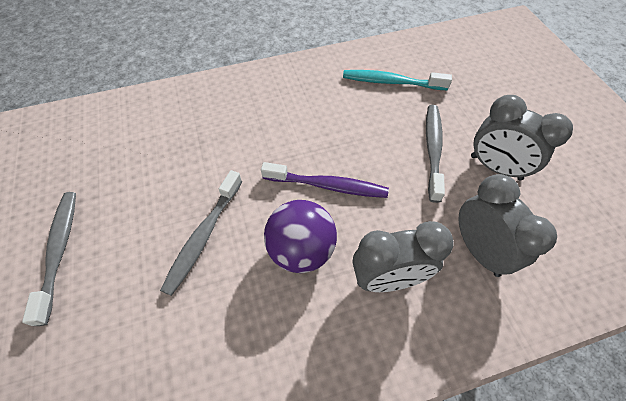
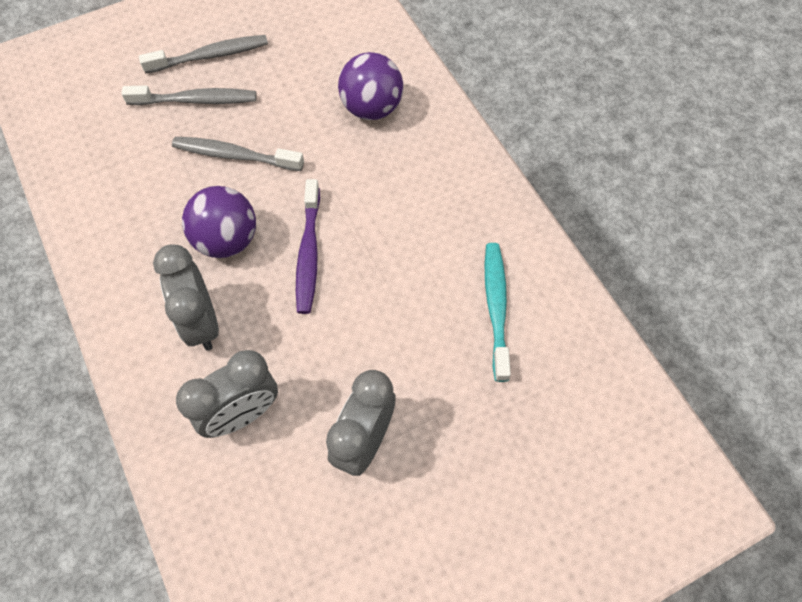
camera: 80 degrees right, 5 degrees up
grey toothbrush [426,105,445,203] -> grey toothbrush moved to [121,86,257,105]
none -> purple ball [338,52,403,120]

